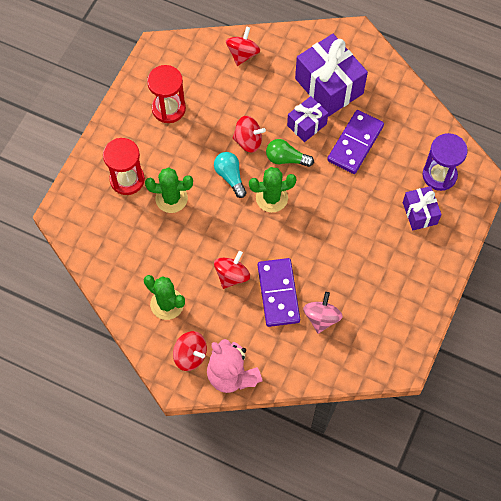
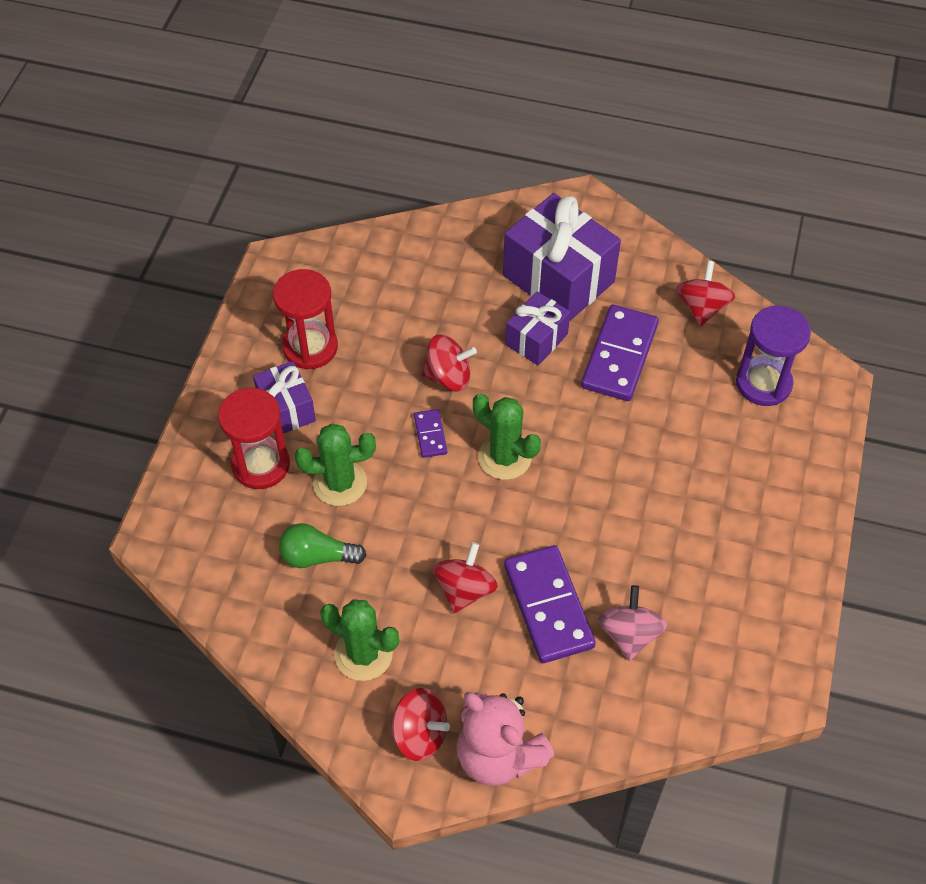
camera: 10 degrees left, 10 degrees down
turquoise light bulb [214,152,247,198] -> purple domino [414,409,447,458]
red spinning top [226,27,260,66] -> red spinning top moved to [676,261,735,326]
green cactus [249,167,296,212] -> green cactus turned 60 degrees clockwise [473,393,541,480]
green light bulb [266,139,314,167] -> green light bulb moved to [279,523,367,568]
purple gift [403,186,442,230] -> purple gift moved to [253,361,316,434]

